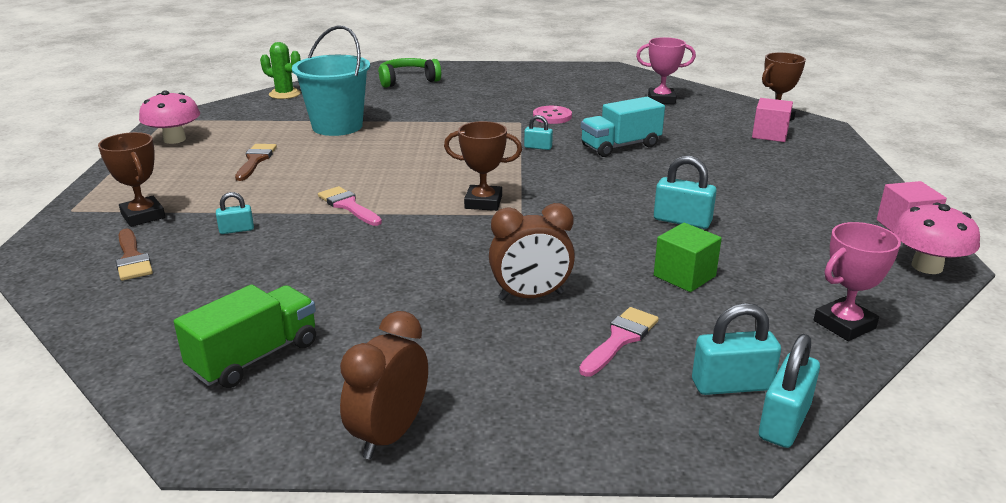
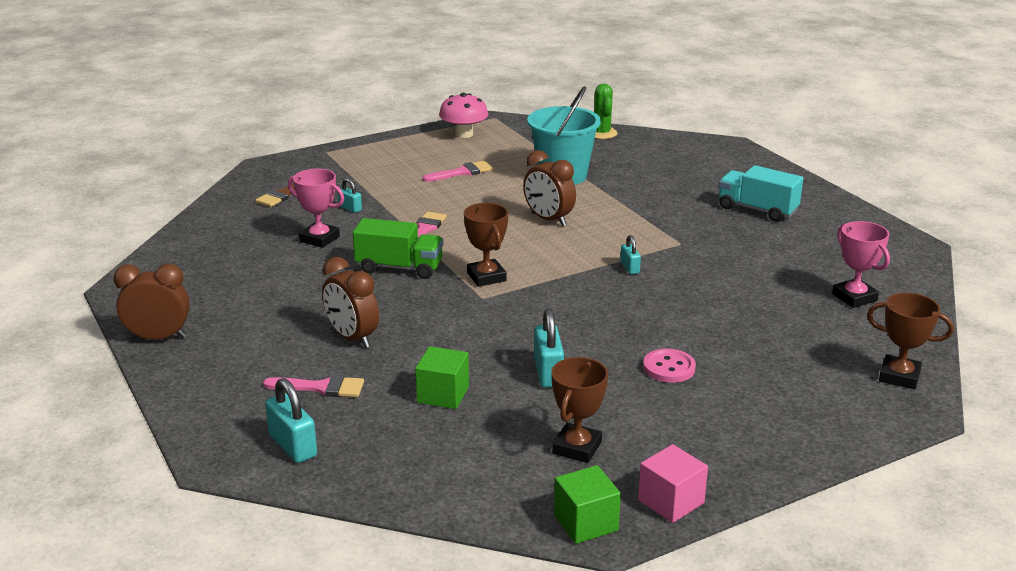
camera: 60 degrees right, 0 degrees up
brown trophy [98,132,165,227] -> brown trophy moved to [551,357,608,463]
green truck [174,284,316,388] -> green truck moved to [353,218,443,279]
brown brush [235,144,277,181] -> pink brush [422,161,493,182]
green headphones [378,58,441,88] -> none
pink button [533,106,572,124] -> pink button moved to [643,349,696,383]
turquoise truck [581,97,665,157] -> turquoise truck moved to [718,165,803,222]
pink cube [752,98,793,142] -> none
turquoise padlock [759,334,820,448] -> none
pink trophy [814,222,901,341] -> pink trophy moved to [288,169,344,248]
pink mushroom [893,203,980,274] -> green cube [554,465,621,544]
none -> brown clock [523,150,576,226]

